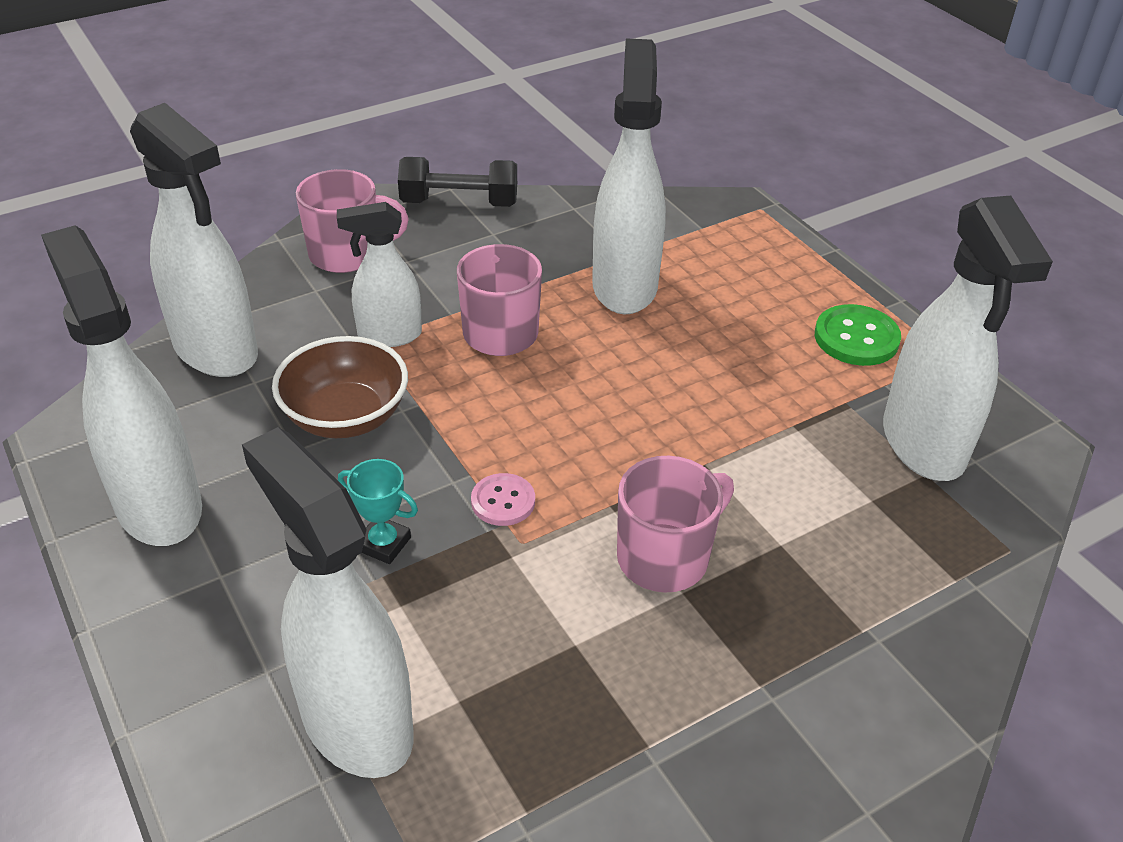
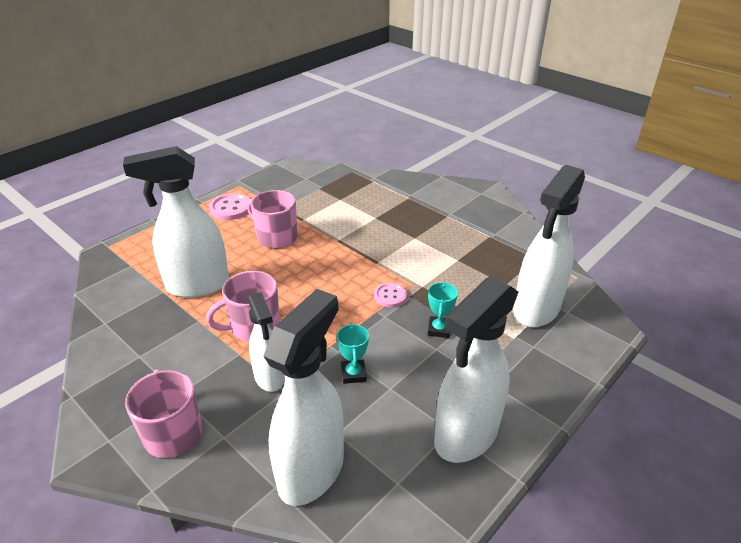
camera: 105 degrees left, 5 degrees down
brown bowl [272,336,408,438] -> turquoise trophy [337,323,369,384]
black dumbbell [398,157,517,207] -> none
pink mug [617,456,734,592] -> pink mug moved to [247,190,297,249]
green button [815,304,901,366] -> pink button [209,193,250,220]
white spray bottle [883,196,1053,481] -> none

